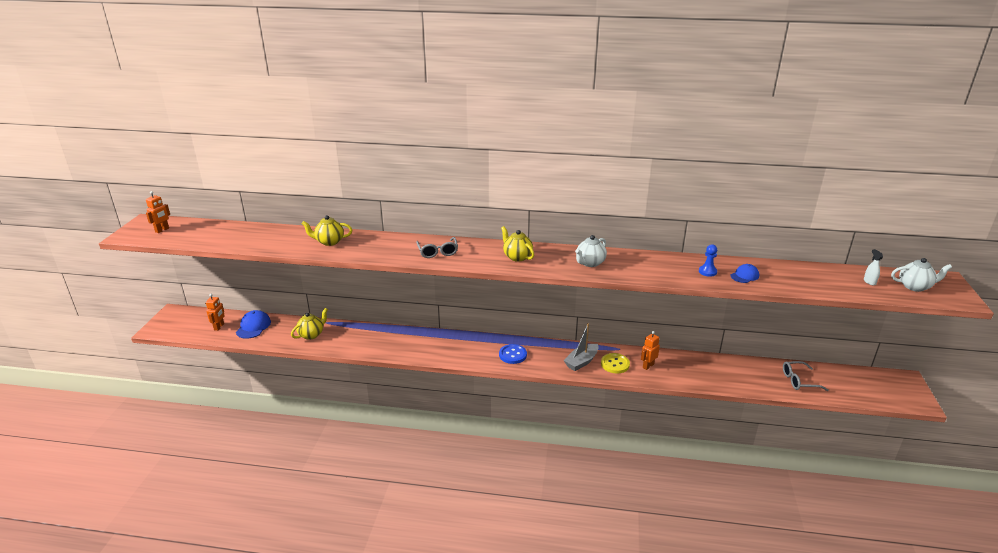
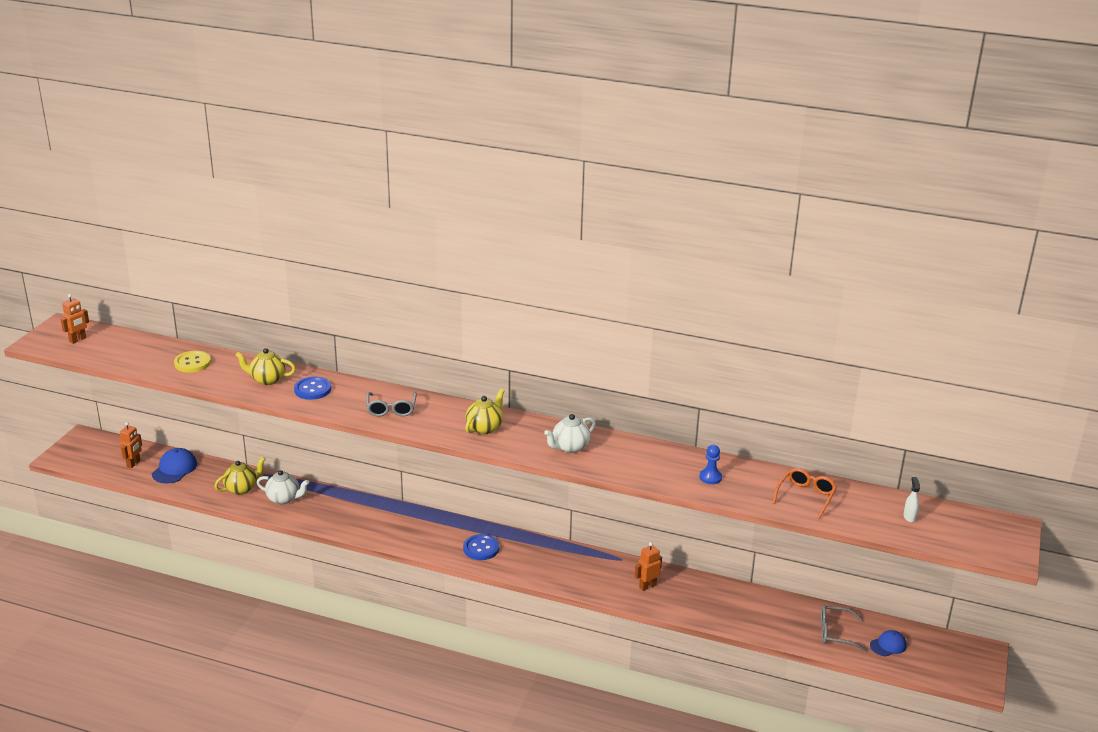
camera: 10 degrees right, 0 degrees up
yellow teapot [501,226,534,262] -> yellow teapot turned 60 degrees clockwise [465,389,504,434]
grey boat [564,323,599,371] -> none
yellow button [601,353,630,374] -> yellow button moved to [174,351,211,373]
blue cap [731,264,759,283] -> blue cap moved to [870,630,907,656]
white teapot [891,258,952,292] -> white teapot moved to [257,470,309,505]
none -> blue button [294,377,331,400]
none -> orange glasses [773,468,837,519]

